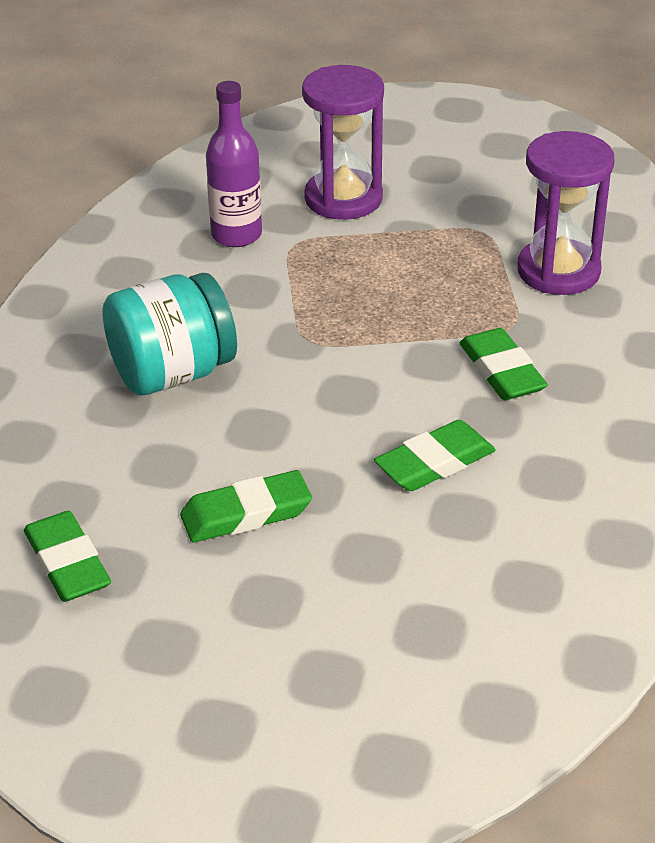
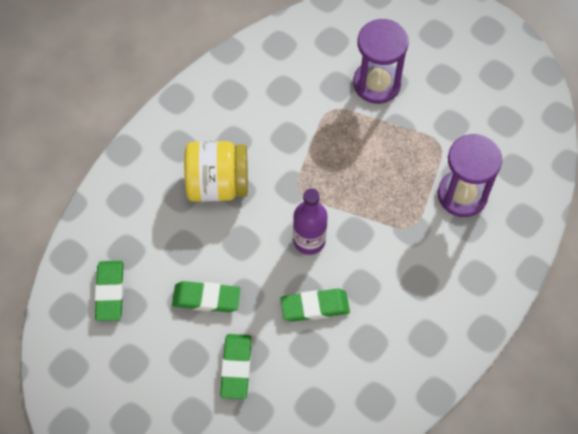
camera: 25 degrees right, 25 degrees up
turquoise jar [102,273,237,396] -> yellow jar [184,141,248,202]
purple bottle [206,81,262,247] -> purple bottle moved to [293,188,328,255]
green eraser [460,328,548,400] -> green eraser moved to [220,334,252,399]

